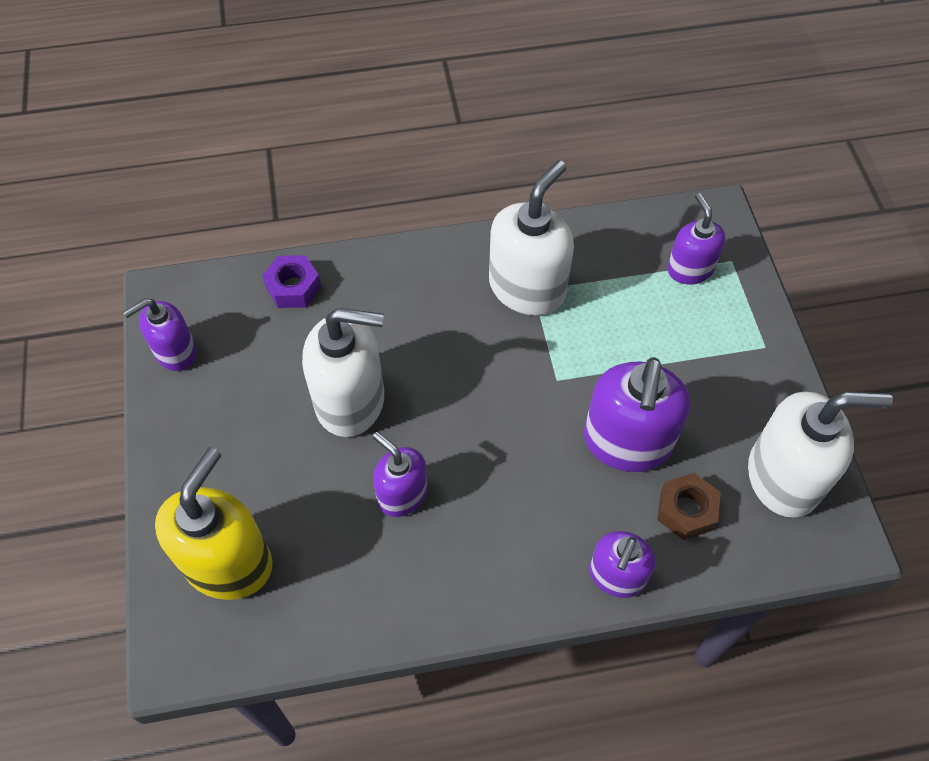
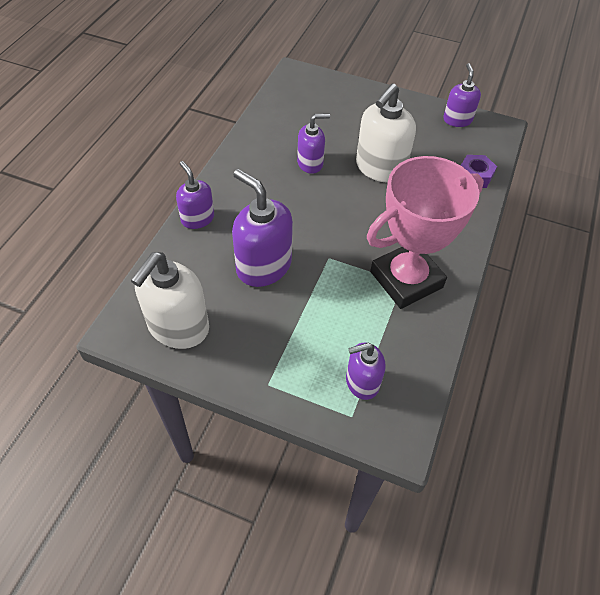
camera: 120 degrees right, 5 degrees down
yellow soap dispenser [155,447,273,600] -> none
white soap dispenser [489,160,574,316] -> pink trophy [367,156,484,309]
brown nut [658,473,721,540] -> none
purple soap dispenser [667,193,725,284] -> purple soap dispenser turned 150 degrees clockwise [346,342,386,400]

